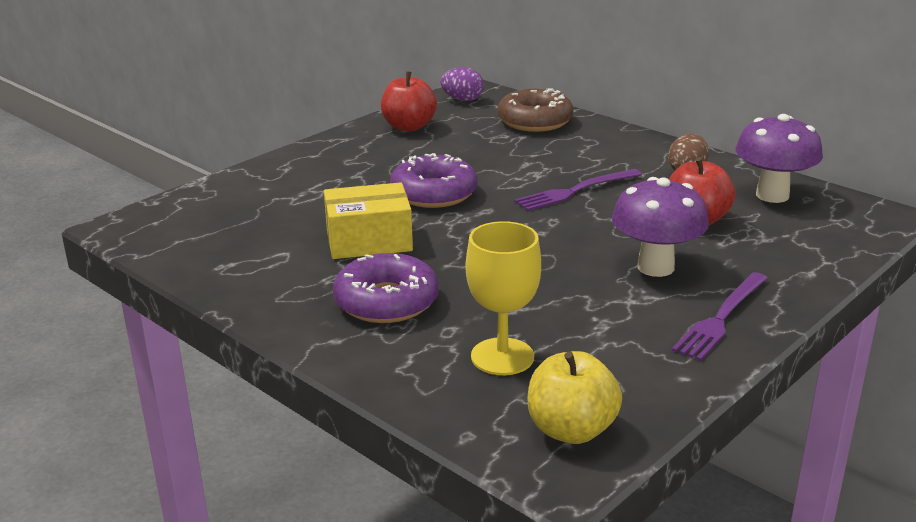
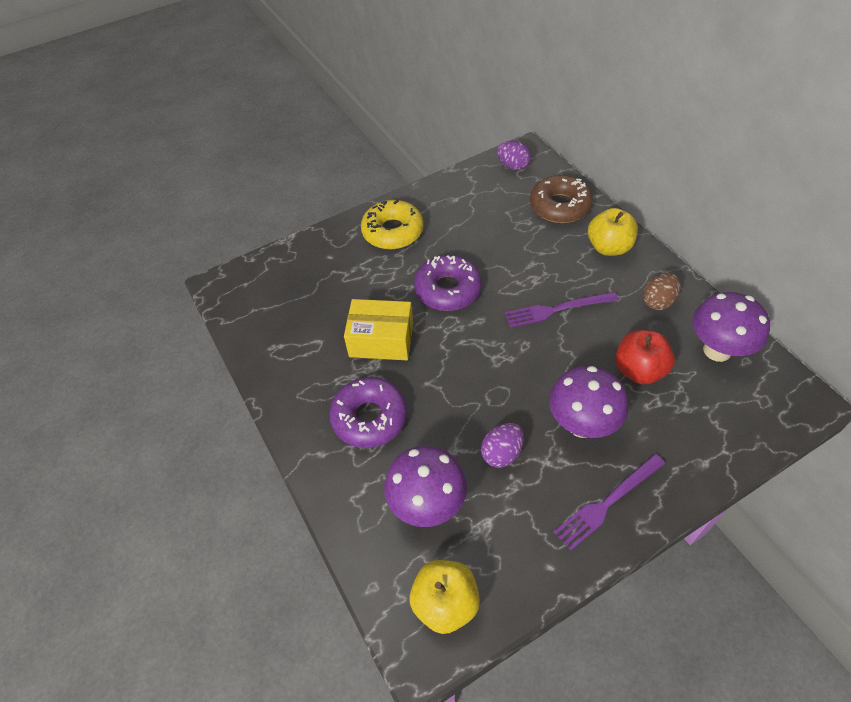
camera: 20 degrees right, 25 degrees up
red apple [381,71,437,131] -> none
yellow goblet [466,221,541,375] -> purple mushroom [384,446,467,527]
none -> yellow donut [361,200,424,249]
none -> purple egg [481,423,524,467]
none -> yellow apple [588,208,638,256]

